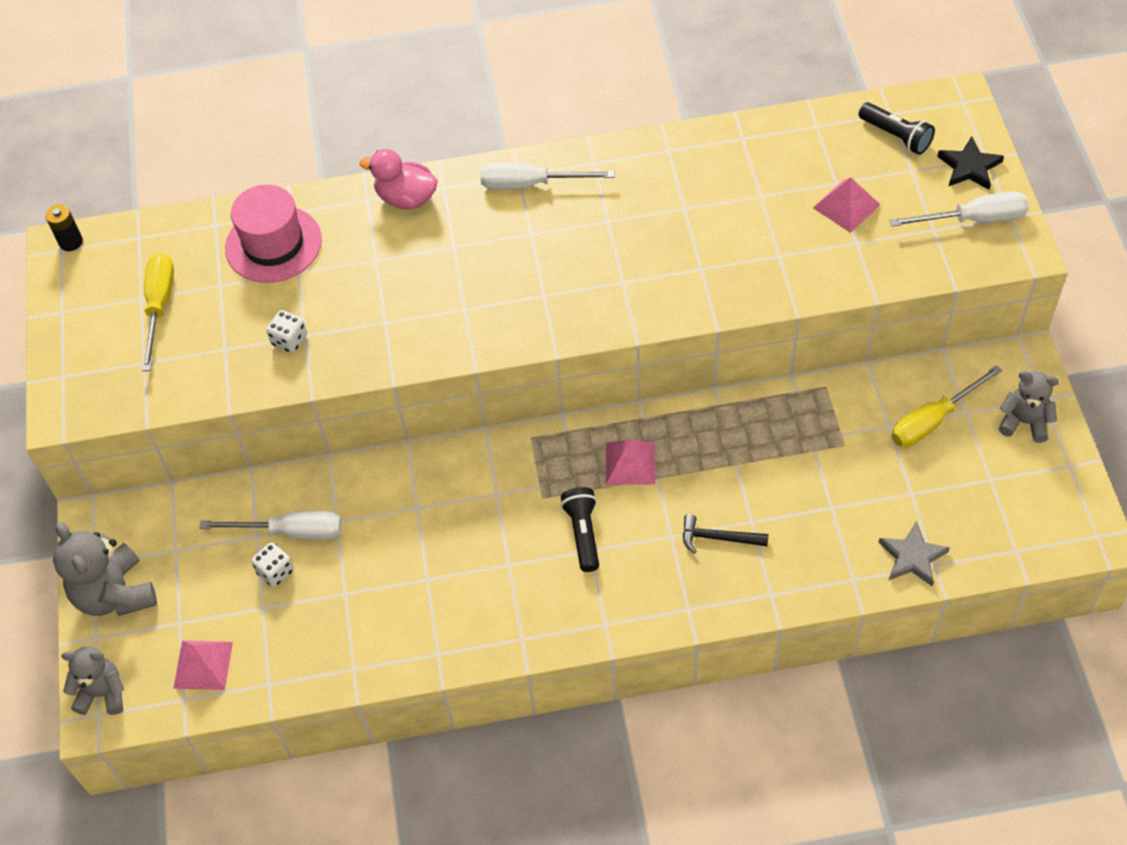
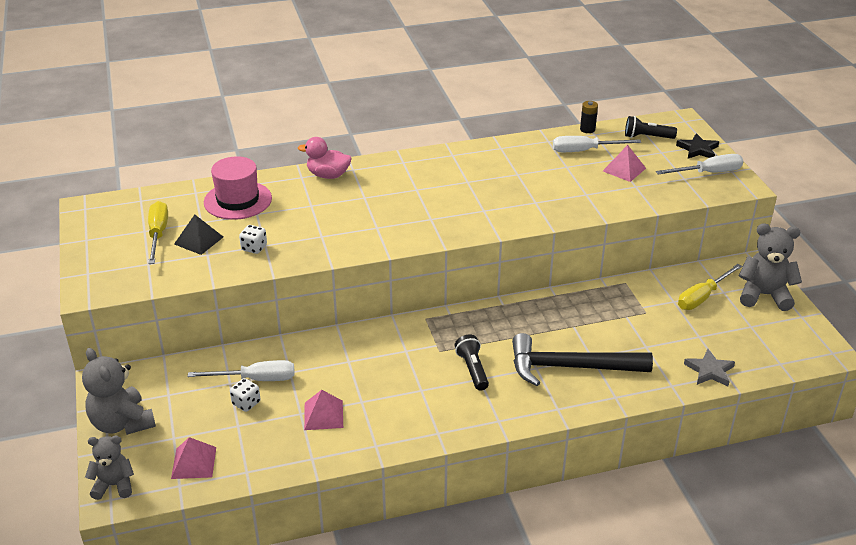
camera: 10 degrees left, 20 degrees down
black battery [45,204,83,251] -> black battery moved to [580,101,598,133]
white screwdriver [480,162,615,190] -> white screwdriver moved to [553,136,641,152]
pink pyramid [606,440,655,485] -> pink pyramid moved to [304,390,343,430]
black hammer [683,514,769,554] -> black hammer [512,333,653,386], size x2.23
black flashlight [859,102,935,155] -> black flashlight turned 150 degrees clockwise [625,116,677,139]
grey teddy bear [999,371,1059,443] -> grey teddy bear [739,224,802,311], size x1.55
none -> black pyramid [174,215,223,255]

